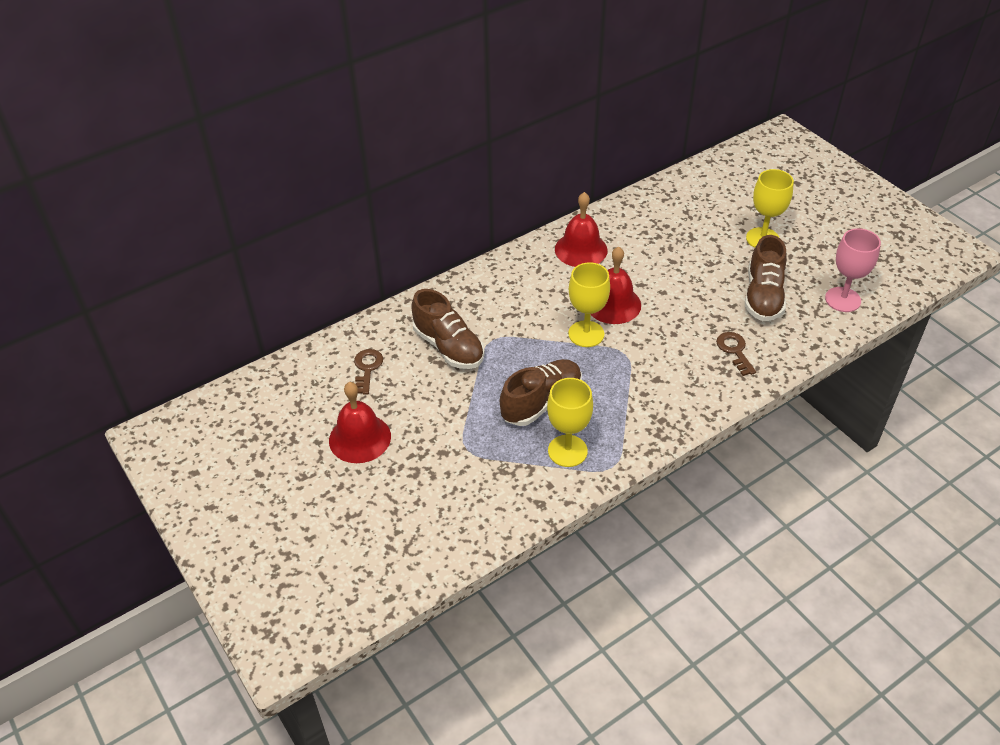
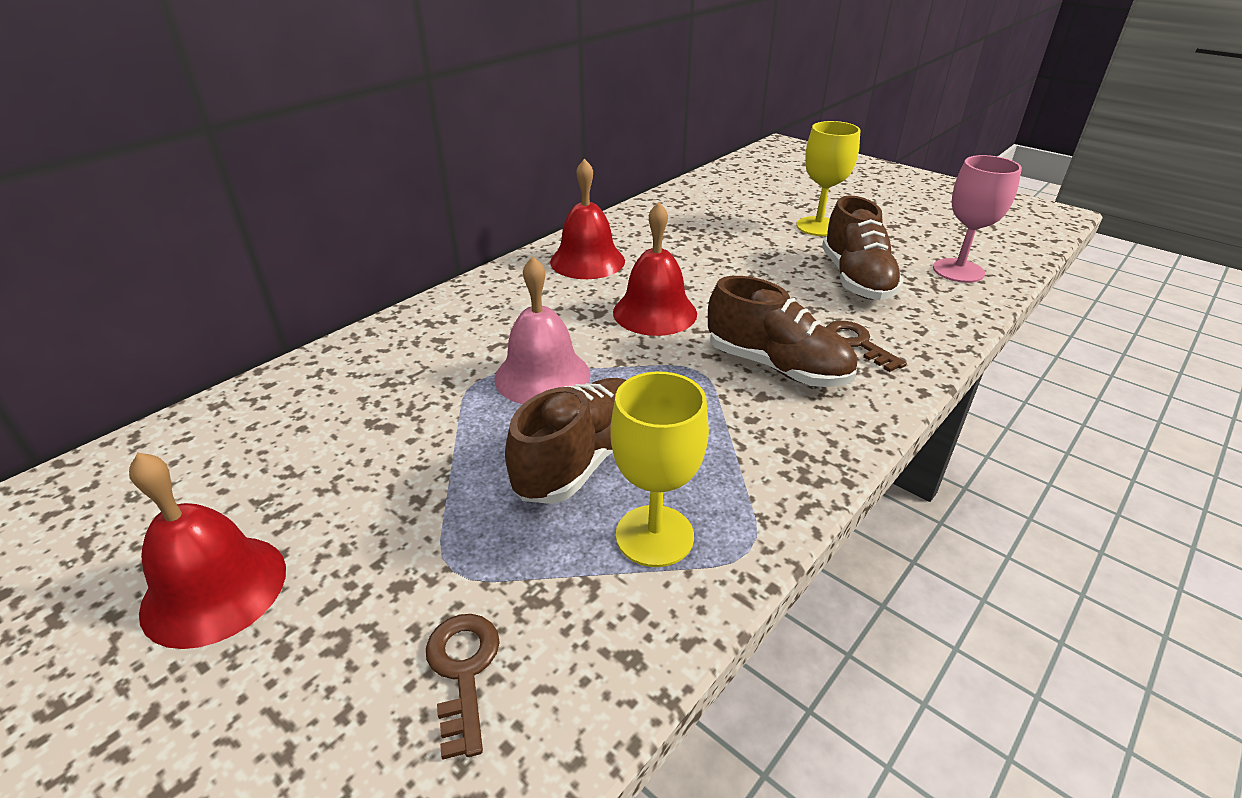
camera: 15 degrees left, 10 degrees down
brown key [354,349,383,395] -> brown key moved to [426,614,500,760]
brown shoe [411,289,485,369] -> brown shoe moved to [708,276,857,387]
yellow goblet [568,262,610,347] -> none
none -> pink bell [494,256,591,404]

